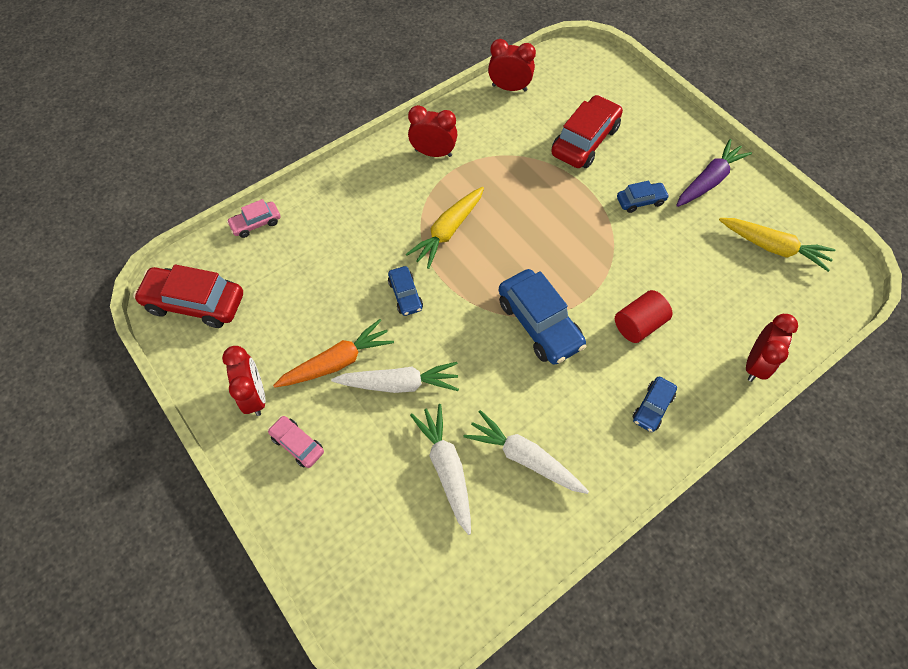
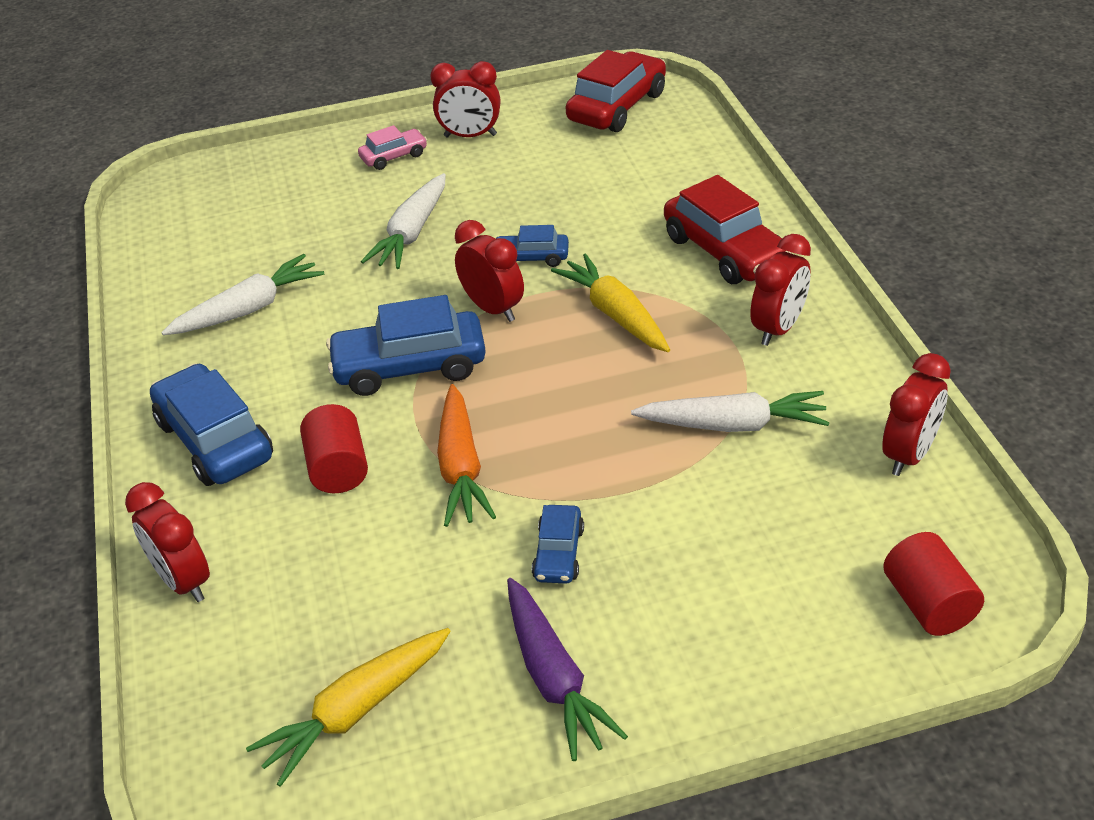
camera: 115 degrees right, 20 degrees down
pink car [227,199,280,238] -> none
orange carrot [273,319,394,388] -> orange carrot moved to [437,384,496,527]
white carrot [410,404,471,535] -> white carrot moved to [631,391,829,432]
red car [551,95,623,168] -> red car moved to [664,175,792,284]
blue car [633,377,677,432] -> blue car [150,363,273,486], size x1.88
none -> red clock [455,220,524,322]
none -> red cylinder [883,532,984,636]

